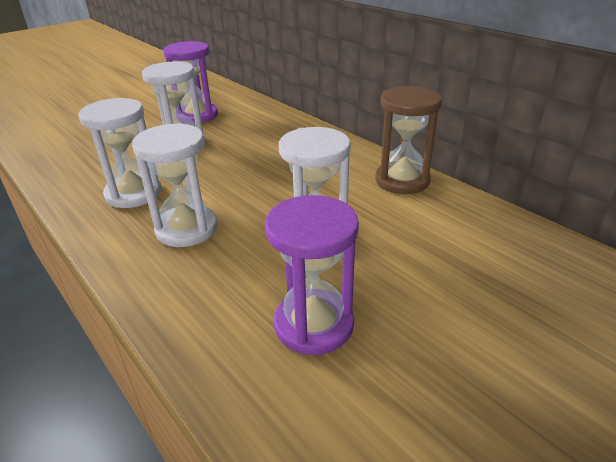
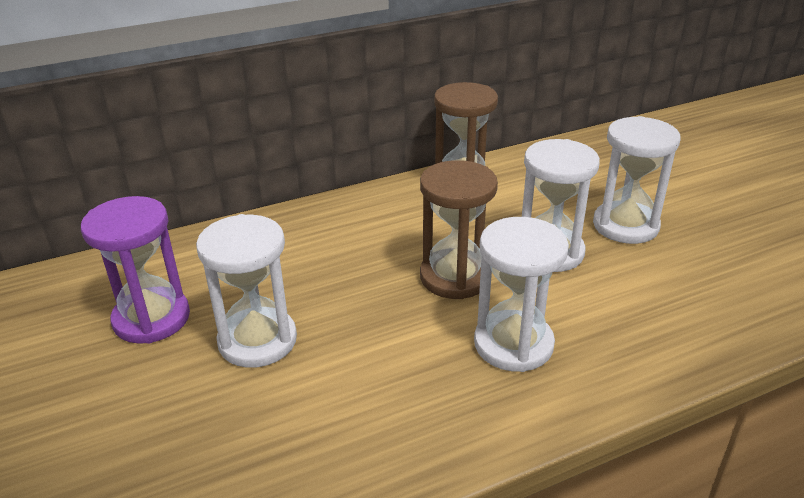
camera: 75 degrees left, 0 degrees up
white hourglass [78,98,162,208] -> white hourglass moved to [593,116,681,244]
purple hourglass [265,195,359,355] -> none
none -> brown hourglass [420,160,498,299]

